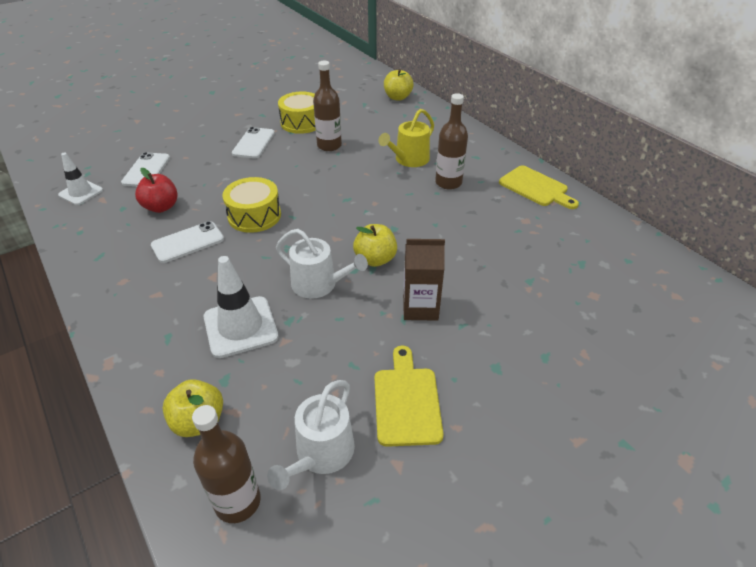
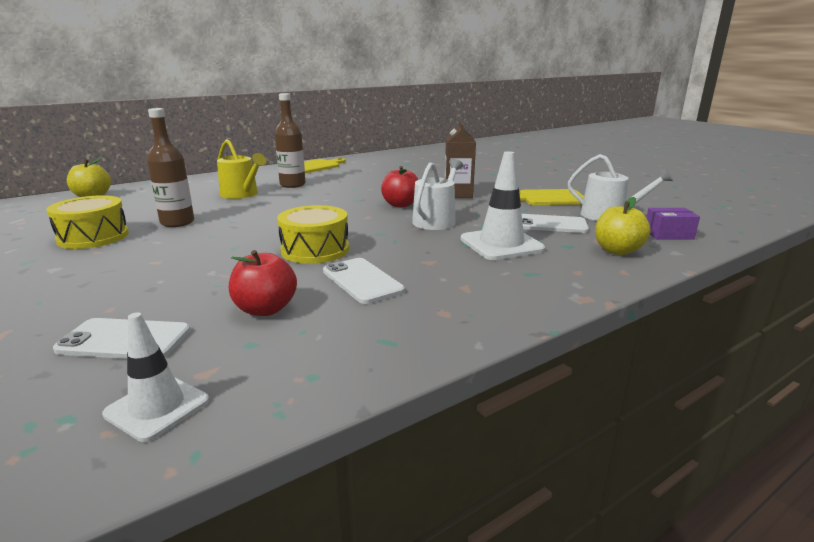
camera: 90 degrees left, 20 degrees down
brown bottle [192,405,261,523] -> purple box [646,208,700,239]
white phone [232,127,275,159] -> white phone moved to [522,214,589,233]
yellow apple [353,224,397,267] -> red apple [381,166,419,207]

